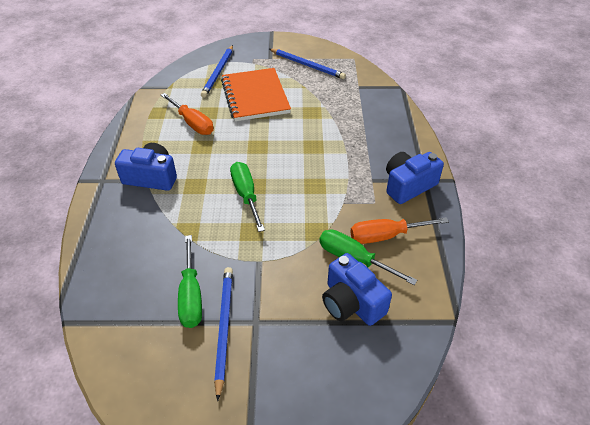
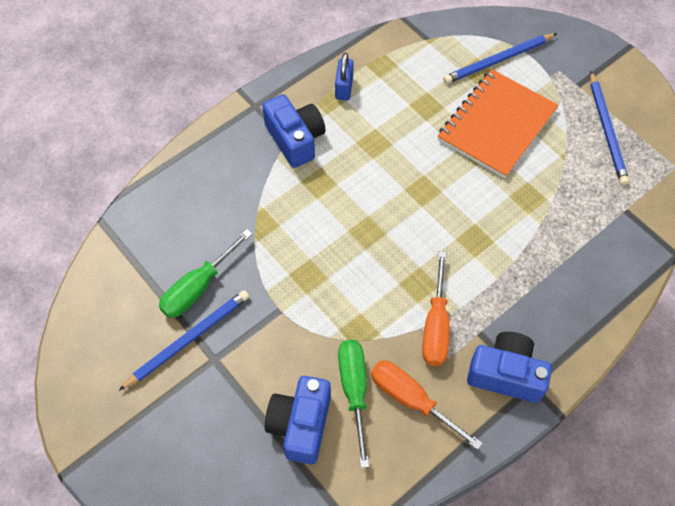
camera: 50 degrees right, 15 degrees up
orange screwdriver [161,93,214,135] -> orange screwdriver moved to [422,251,450,366]
green screwdriver [230,162,265,232] -> none
none -> blue padlock [335,53,354,101]

